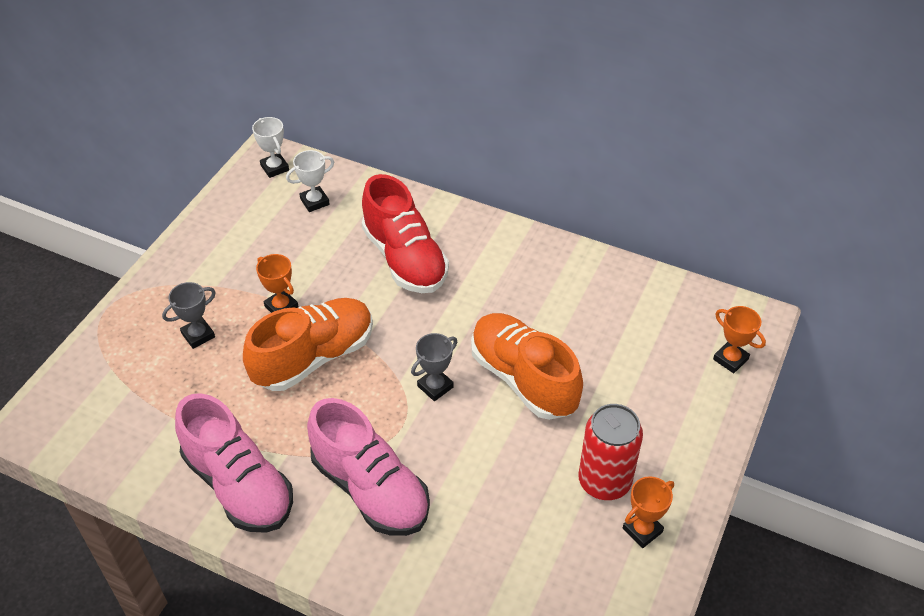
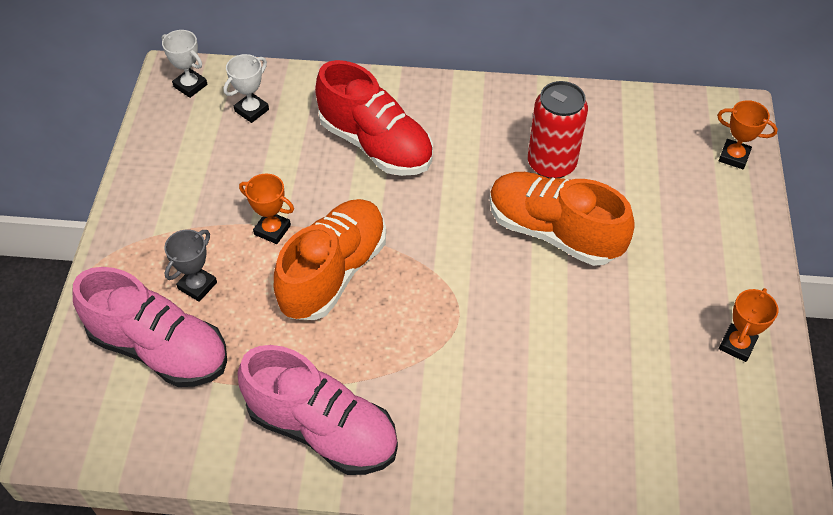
camera: 20 degrees left, 5 degrees up
pink shoe [307,398,430,536] -> pink shoe moved to [73,267,227,387]
grey trophy [411,333,457,401] -> none
red can [578,404,643,500] -> red can moved to [528,81,588,178]

